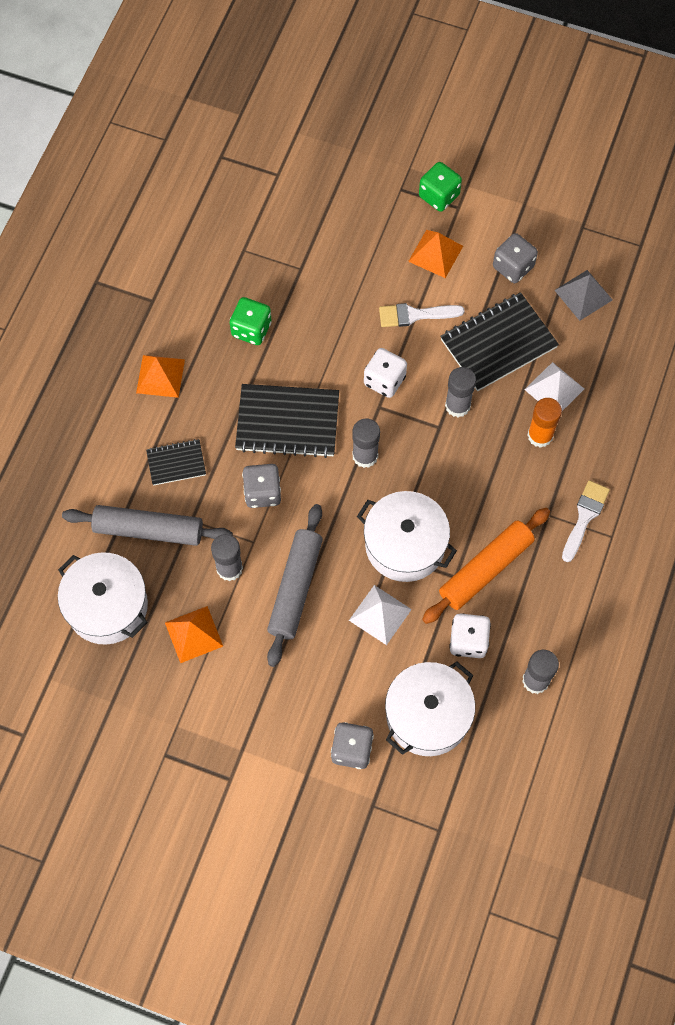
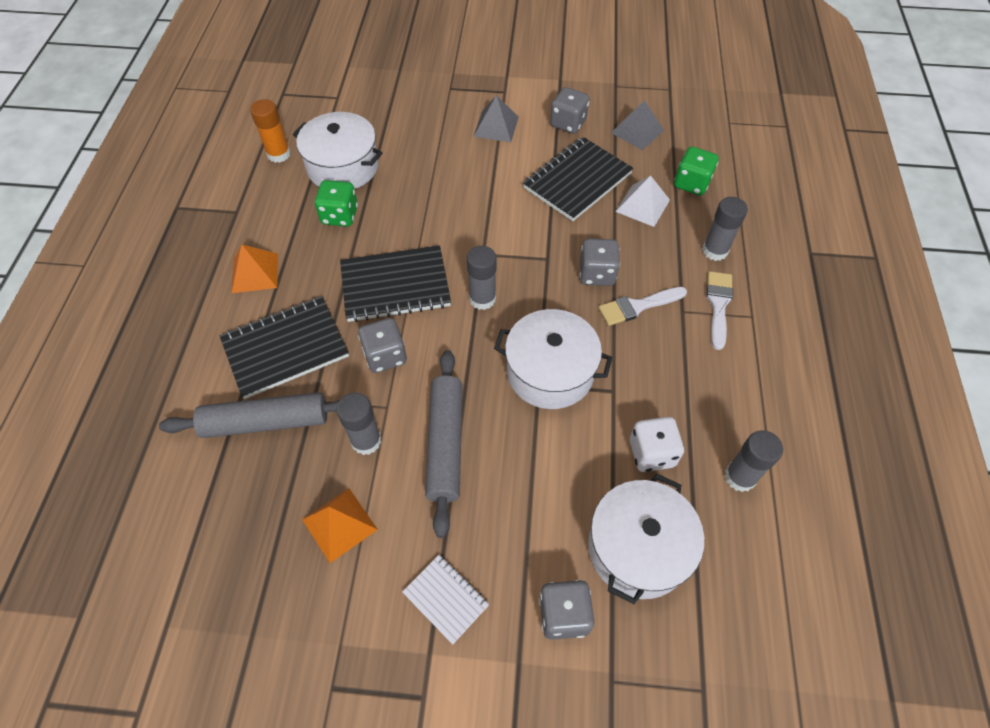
camera: 15 degrees left, 10 degrees down
white pot [58,552,148,645] -> white pot moved to [293,112,383,189]
black notebook [146,439,206,486] -> black notebook [220,296,349,399], size x1.84
white pyramid [349,585,412,645] -> none
white dice [364,348,407,398] -> none
white brush [379,303,465,327] -> white brush moved to [598,287,687,326]
orange pyramid [408,230,463,278] -> grey pyramid [473,95,519,142]
green dice [419,162,462,212] -> green dice moved to [674,146,718,195]
orange rolling pin [422,508,550,624] -> none
grey glue stick [445,367,476,417] -> grey glue stick moved to [702,197,748,261]
orange glue stick [527,398,562,448] -> orange glue stick moved to [250,99,291,163]
none -> white notebook [402,555,489,645]
none -> grey dice [580,239,620,286]

